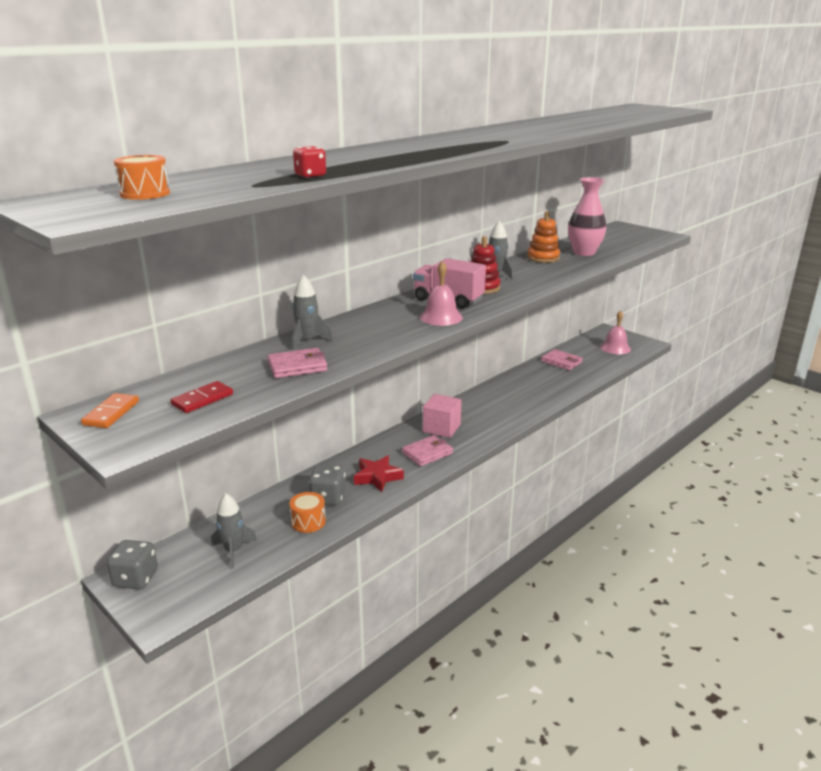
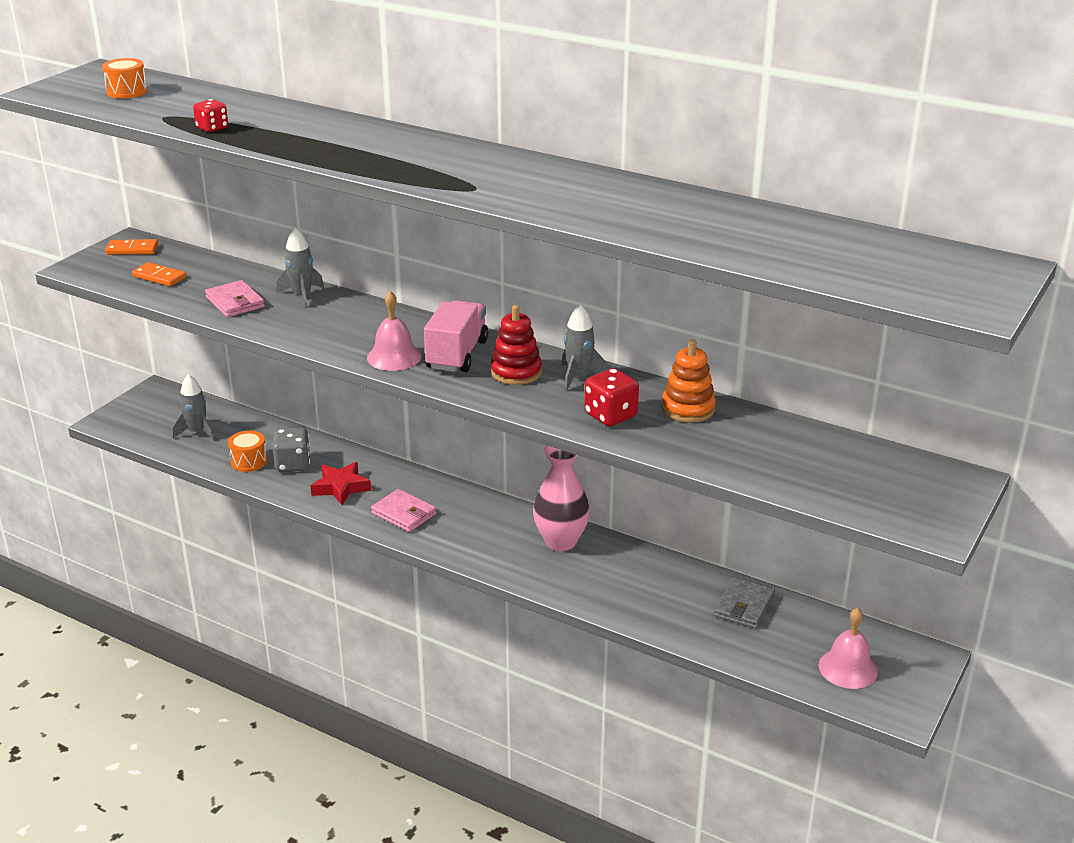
camera: 75 degrees right, 5 degrees up
grey dice [107,540,158,590] -> none
red domino [171,381,233,413] -> orange domino [132,262,186,286]
pink cube [423,394,462,438] -> none
pink wallet [541,349,583,370] -> grey wallet [714,577,775,629]
pink vase [568,177,606,256] -> pink vase moved to [533,445,590,551]
none -> red dice [584,368,639,426]

